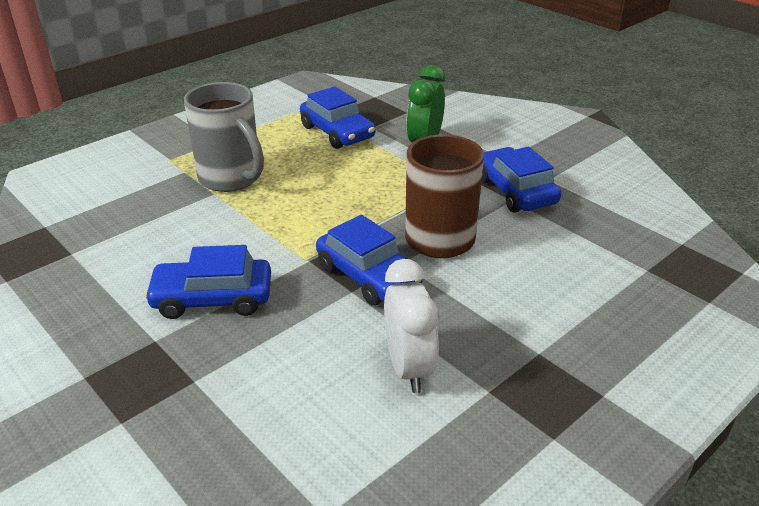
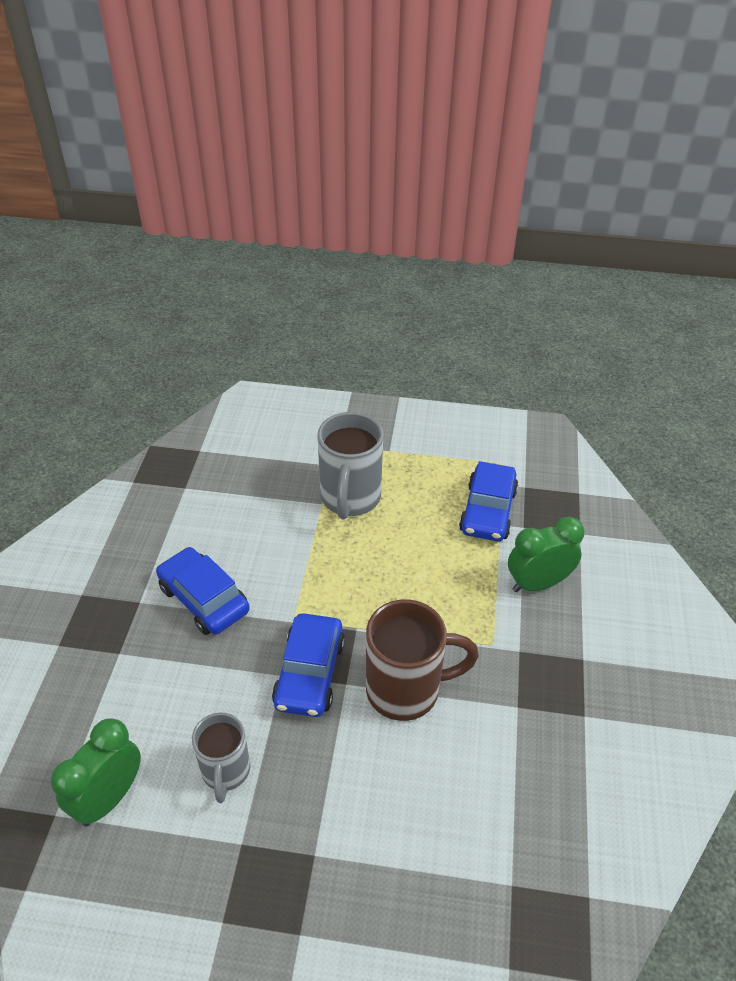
camera: 50 degrees right, 10 degrees up
white clock [384,259,439,393] -> grey mug [192,712,250,803]
blue car [481,147,561,213] -> none
none -> green clock [51,718,141,826]

